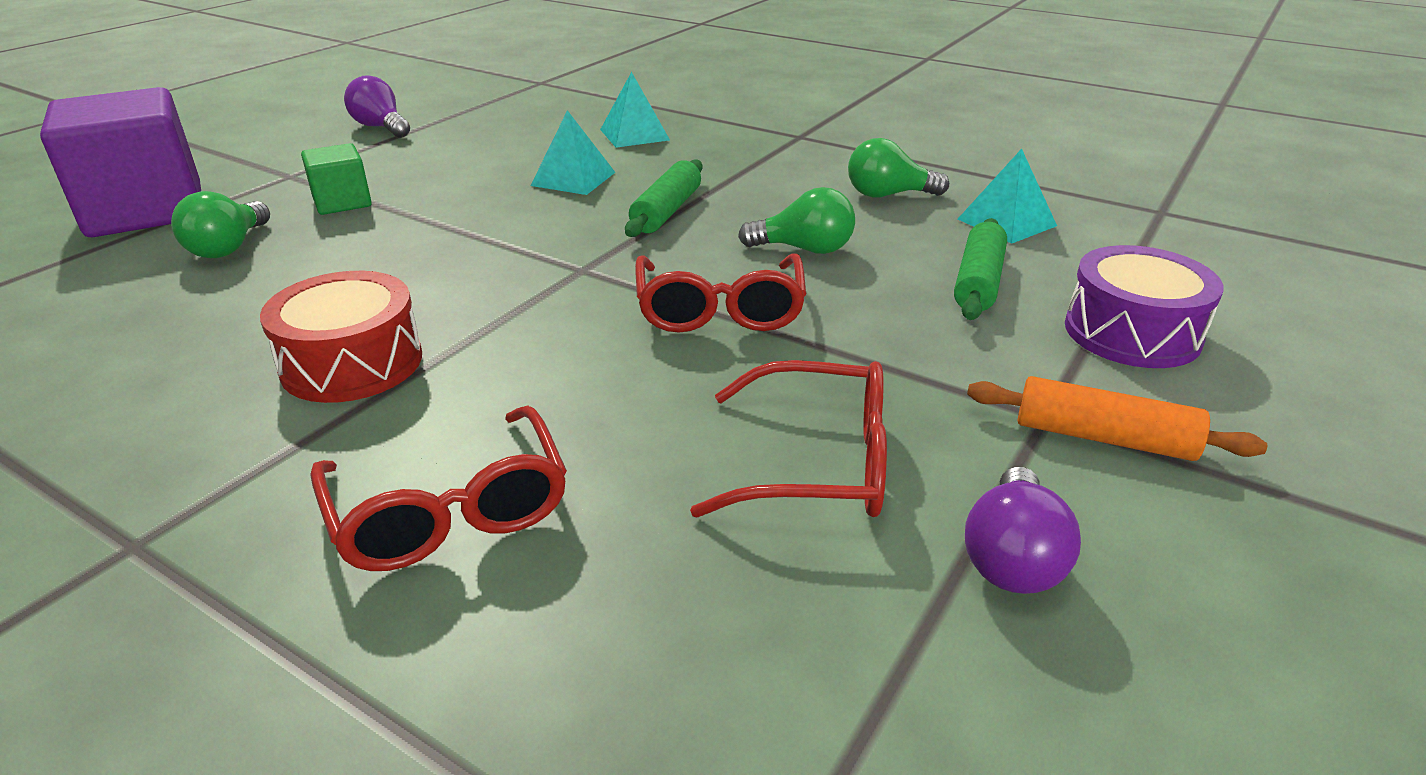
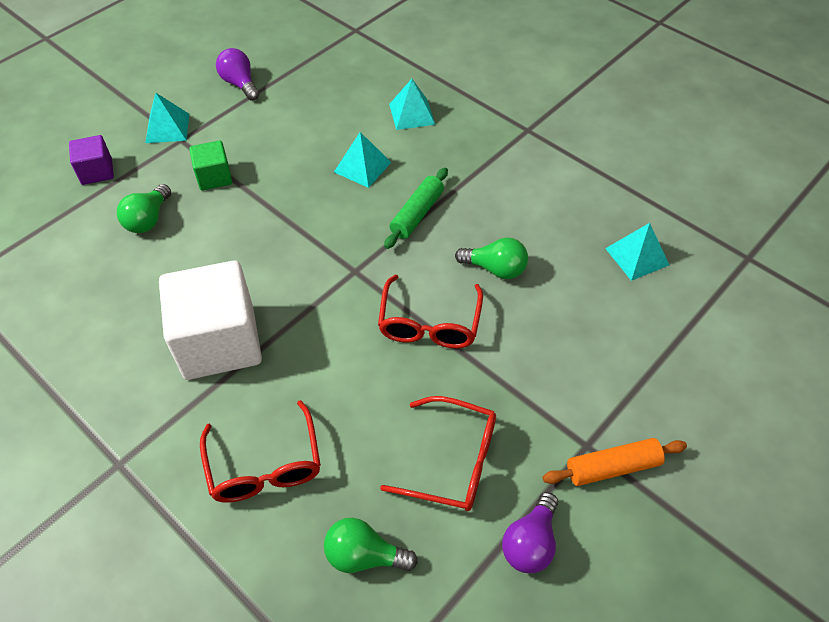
camera: 10 degrees right, 20 degrees up
purple cube [40,87,201,237] -> purple cube [69,135,114,185], size x0.49
red drum [260,271,422,403] -> white cube [159,260,262,380]
green light bulb [848,138,949,198] -> green light bulb moved to [324,518,418,573]
green rolling pin [954,218,1007,320] -> none
orange rolling pin [967,376,1267,461] -> orange rolling pin turned 45 degrees counterclockwise [543,438,687,486]
purple drum [1065,245,1224,368] -> none
none -> turquoise pyramid [145,93,189,143]

